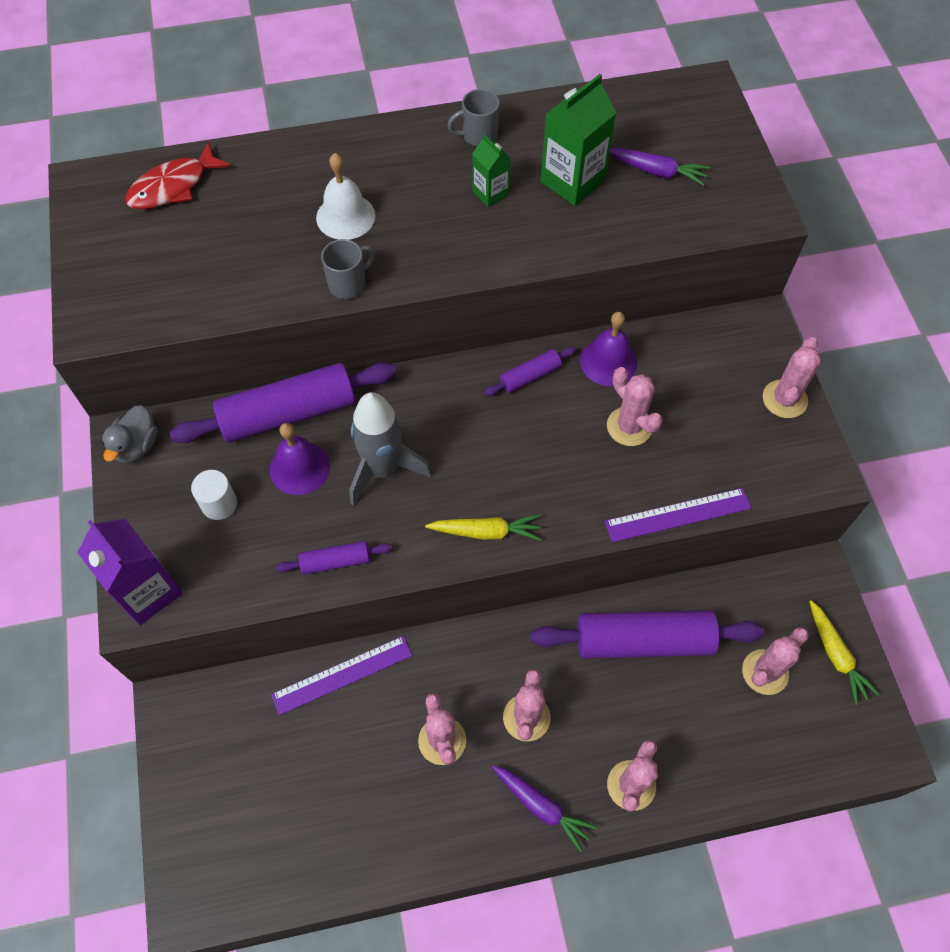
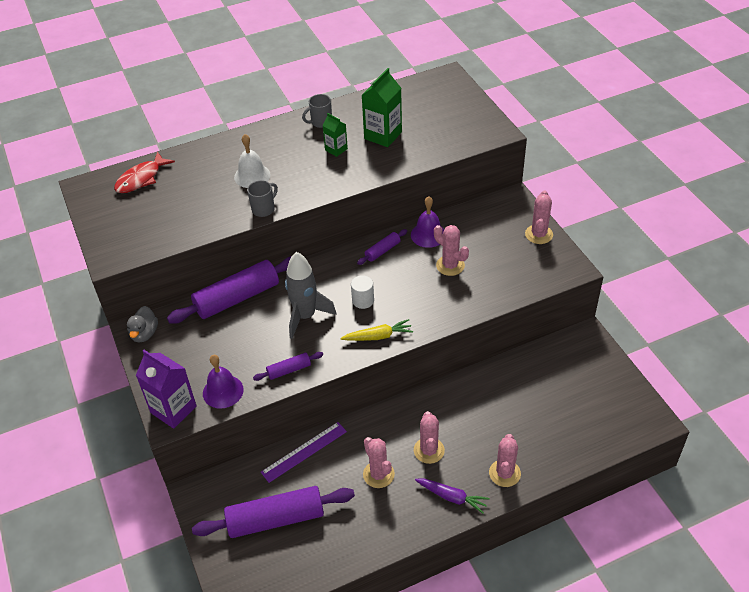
camera: 10 degrees left, 15 degrees down
white cylinder [191,470,237,520] -> white cylinder moved to [351,275,374,309]
purple bell [270,423,330,495] -> purple bell moved to [203,355,244,409]
purple rolling pin [531,610,764,658] -> purple rolling pin moved to [192,486,355,538]
purple ruler [605,488,751,542] -> none
purple carrot [609,147,710,186] -> none
pink cactus [742,627,809,695] -> none
yellow carrot [809,600,880,705] -> none

